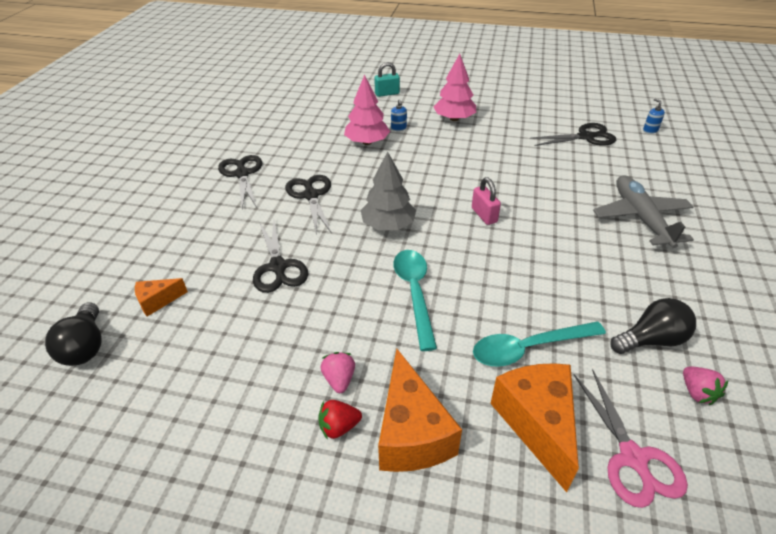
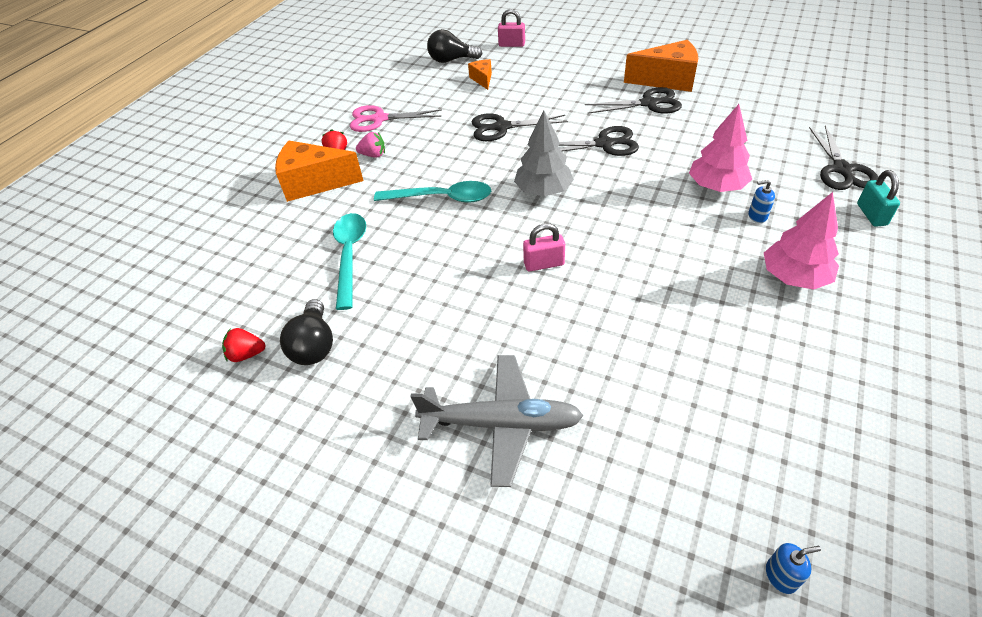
camera: 105 degrees right, 5 degrees up
orange cheese [490,363,579,492] -> orange cheese moved to [624,40,698,92]
black scissors [530,123,616,146] -> black scissors moved to [809,125,878,190]
pink scissors [574,369,688,508] -> pink scissors moved to [350,105,442,132]
pink strawberry [683,367,728,405] -> red strawberry [222,328,266,362]
none -> pink padlock [498,9,525,47]

